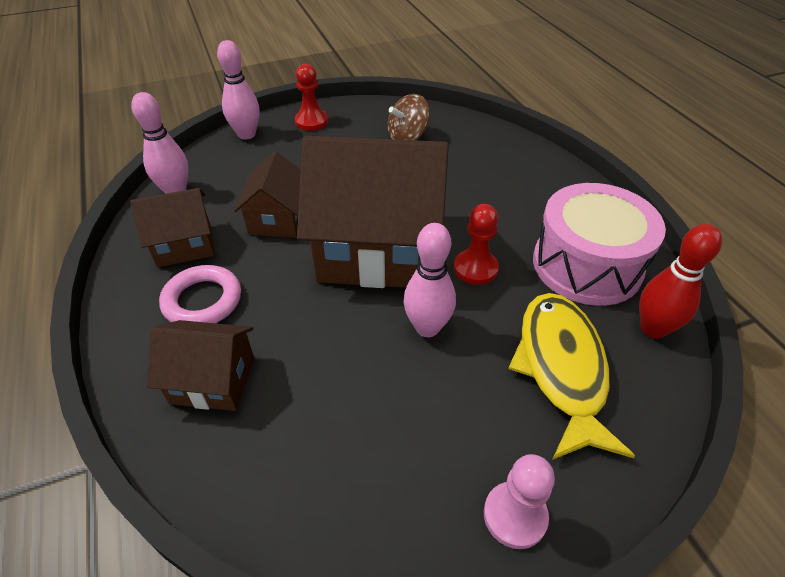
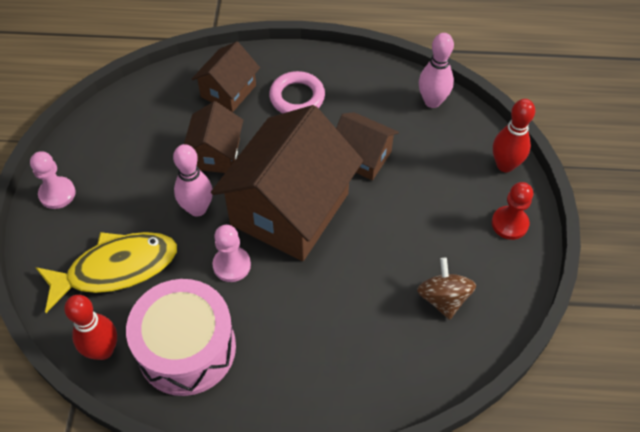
camera: 115 degrees right, 10 degrees up
brown house [130,188,214,268] -> brown house moved to [184,101,243,173]
pink bowling pin [217,40,259,140] -> red bowling pin [493,99,535,172]
red pawn [454,204,499,285] -> pink pawn [212,225,251,282]
yellow fish [508,293,635,460] -> yellow fish turned 45 degrees counterclockwise [35,232,177,313]

